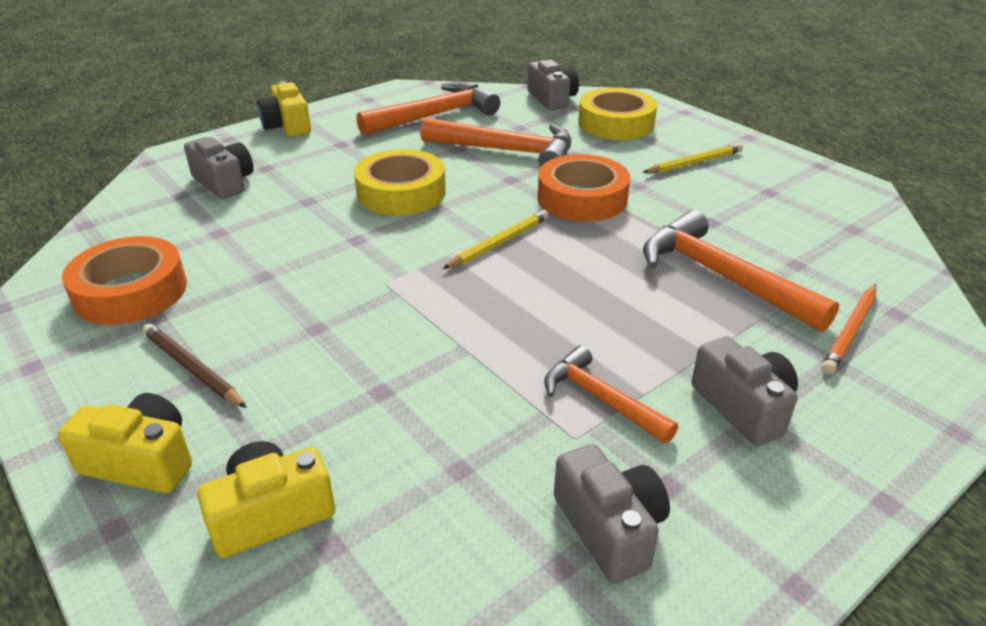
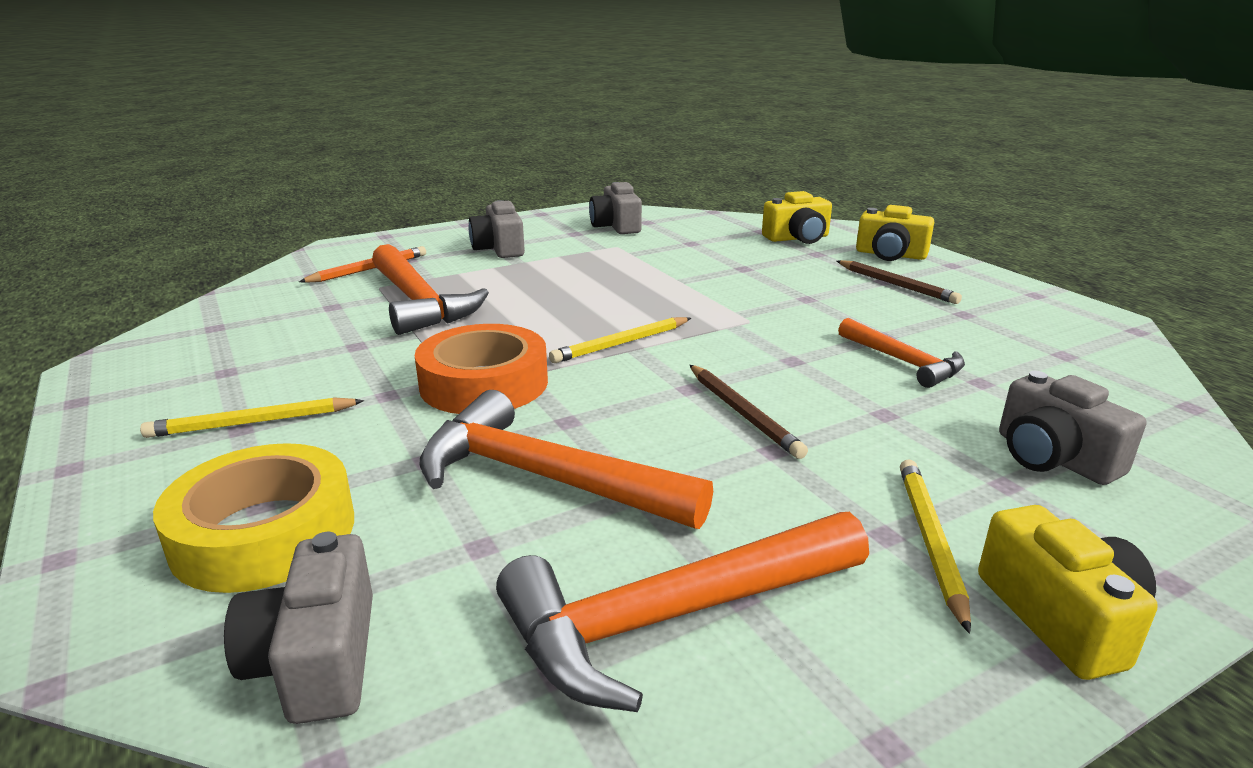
camera: 170 degrees left, 10 degrees down
orange tape [62,236,187,325] -> none
yellow tape [354,149,446,215] -> brown pencil [690,365,808,459]
orange hammer [544,345,678,444] -> orange hammer moved to [838,318,965,388]
none -> yellow pencil [900,459,971,634]

